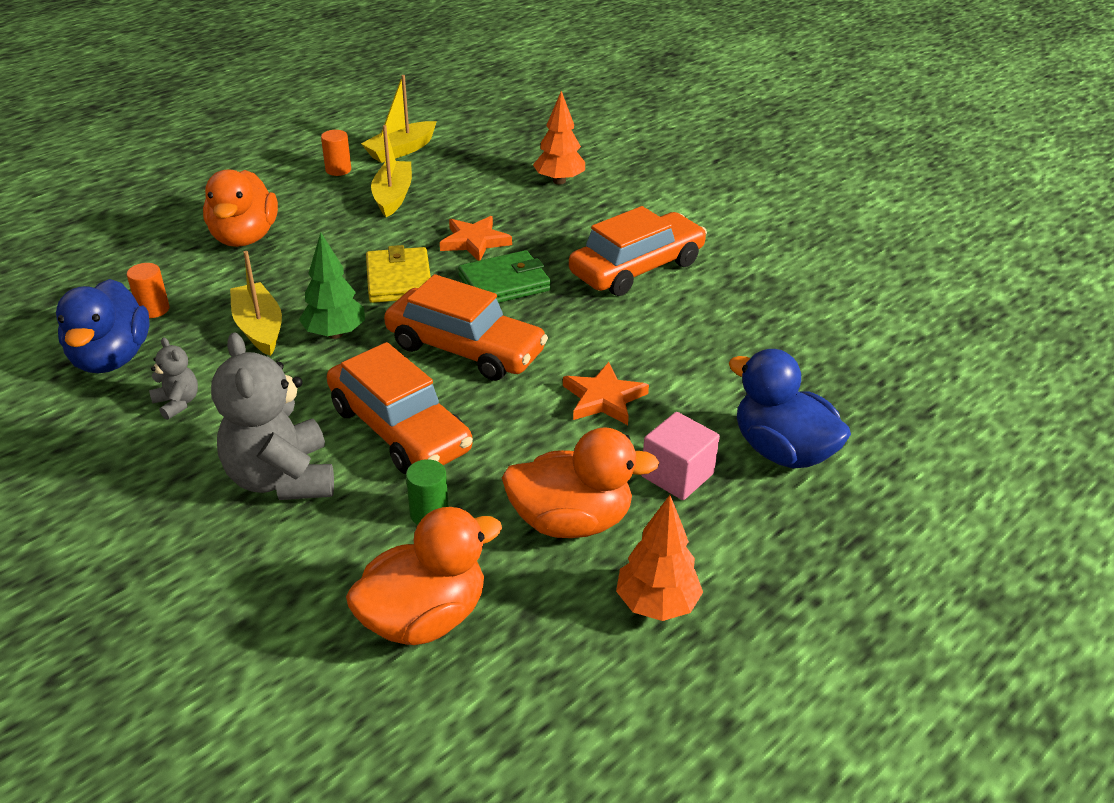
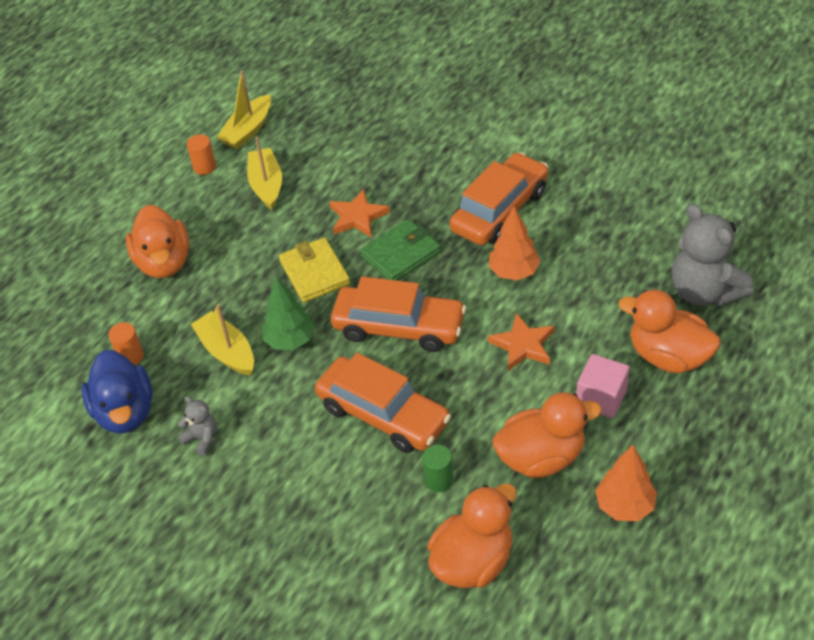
camera: 10 degrees left, 10 degrees up
grey teddy bear [211,333,334,500] -> grey teddy bear moved to [672,204,754,306]
orange tree [533,91,585,185] -> orange tree moved to [489,207,541,280]
blue duck [729,349,851,468] -> orange duck [618,290,721,373]

